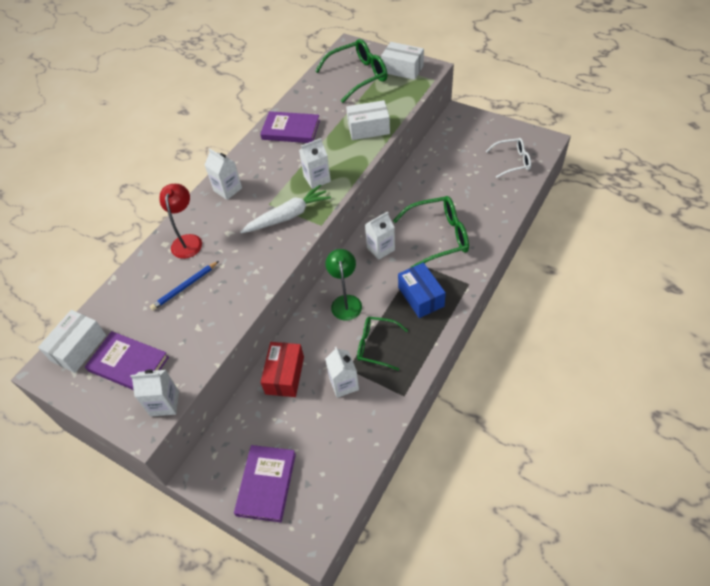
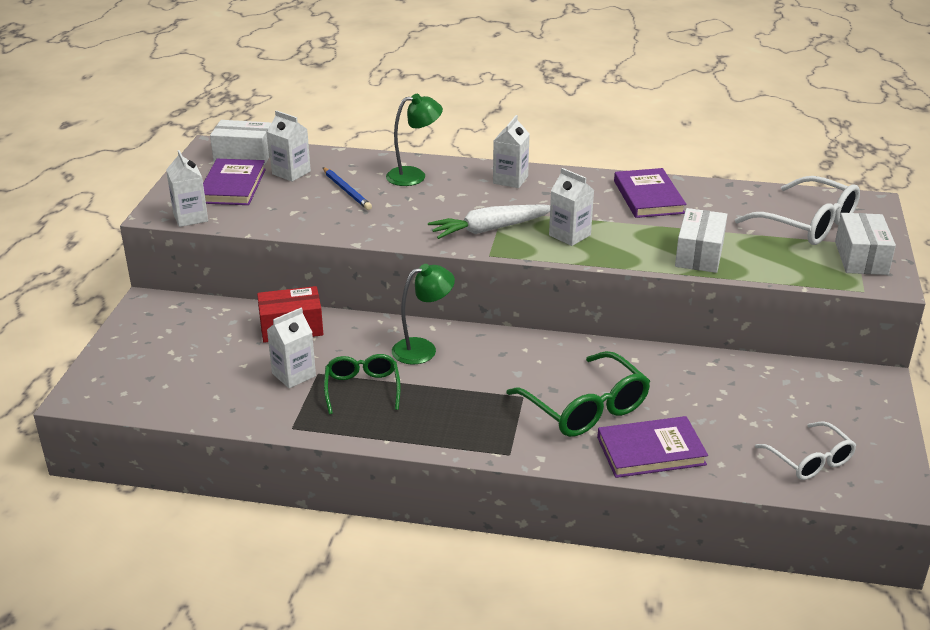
camera: 65 degrees right, 20 degrees down
blue pencil [150,261,219,310] -> blue pencil turned 150 degrees counterclockwise [323,167,372,210]
red lamp [159,184,202,259] -> green lamp [386,94,443,186]
purple book [234,445,296,522] -> purple book moved to [597,416,708,478]
white carrot [240,185,331,233] -> white carrot turned 120 degrees clockwise [428,204,550,239]
green glasses [315,39,387,103] -> white glasses [735,176,860,245]
white box [346,100,390,140] -> white box turned 45 degrees clockwise [675,208,728,273]
white carton [365,211,395,260] -> white carton moved to [268,110,311,182]
blue box [398,262,446,318] -> none

